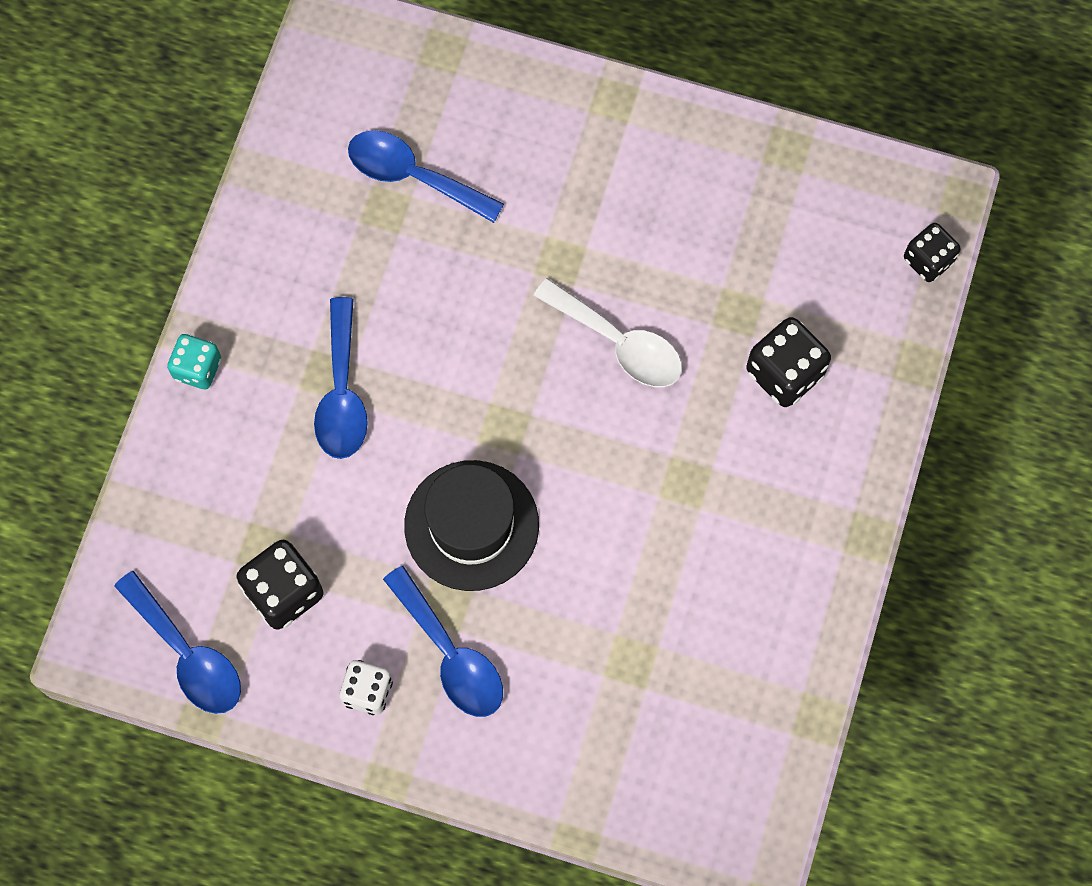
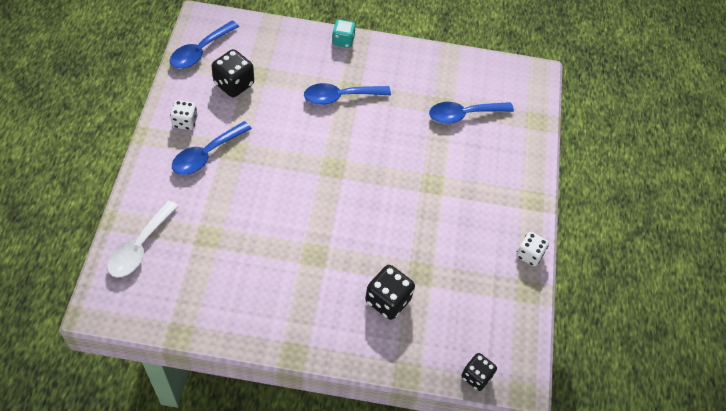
camera: 75 degrees right, 15 degrees down
blue spoon [348,130,504,223] -> blue spoon turned 120 degrees counterclockwise [429,102,514,124]
black hat [404,460,539,591] -> none
white spoon [533,278,682,387] -> white spoon moved to [107,200,178,278]
none -> white dice [516,232,549,266]

